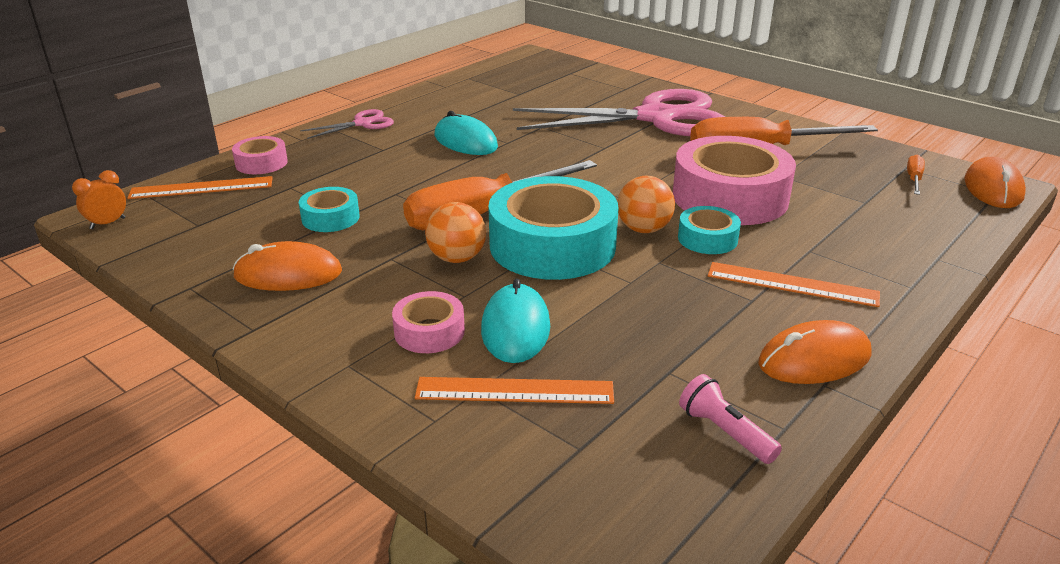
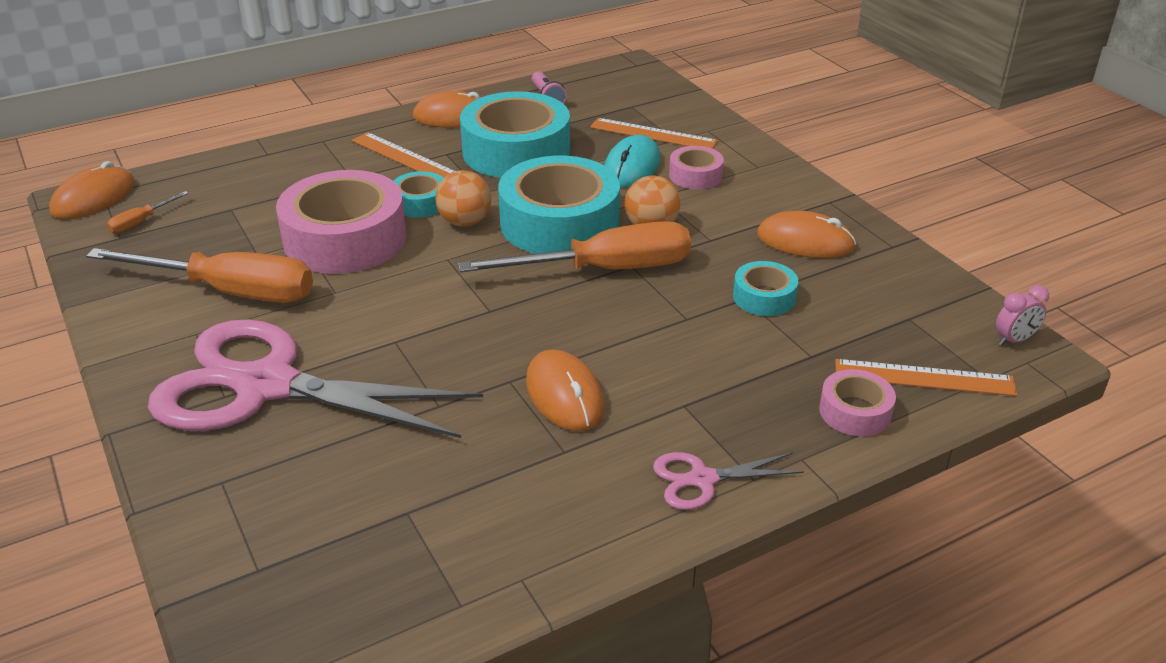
camera: 160 degrees left, 5 degrees up
orange clock [72,170,126,229] -> pink clock [996,285,1049,346]
turquoise mouse [435,111,498,155] -> orange mouse [526,350,604,431]
none -> turquoise tape [460,91,570,178]

